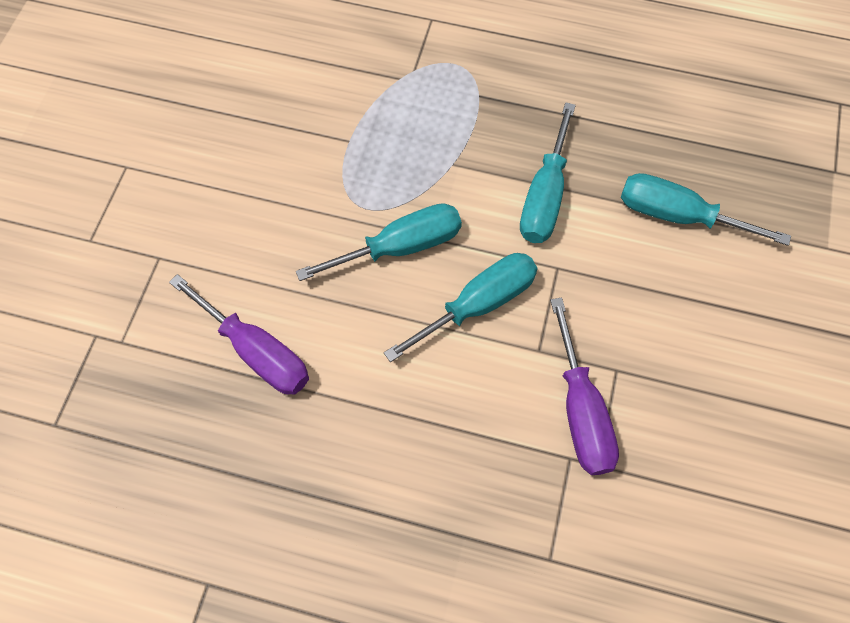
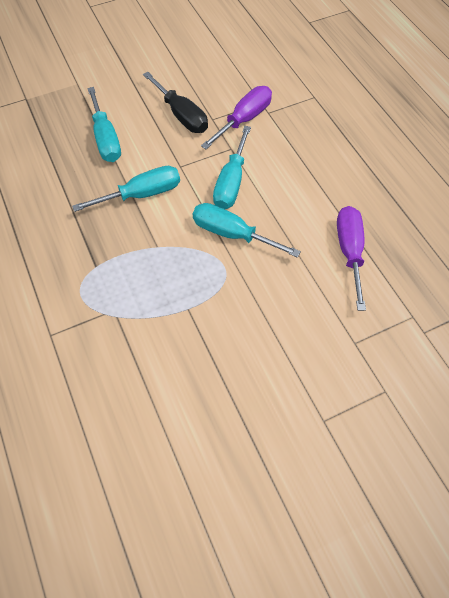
camera: 130 degrees left, 5 degrees down
turquoise screwdriver [384,253,537,362] -> turquoise screwdriver turned 90 degrees counterclockwise [213,126,251,209]
none -> black screwdriver [143,72,208,133]

